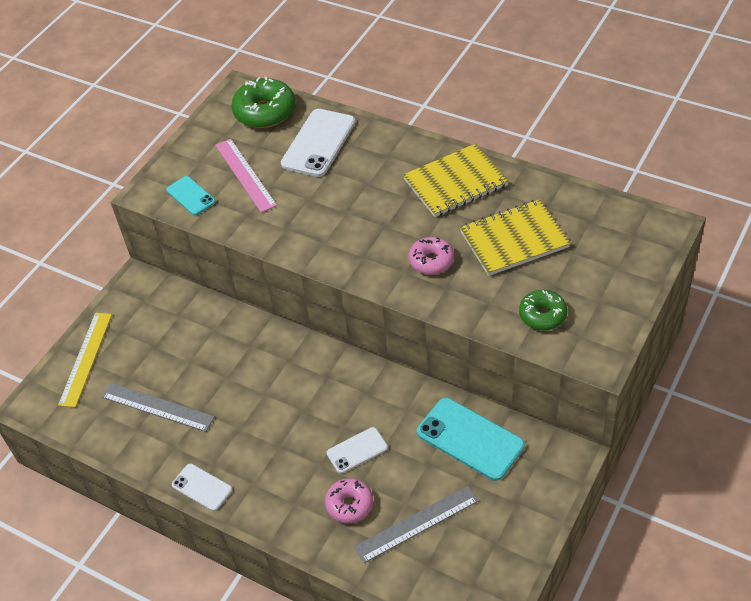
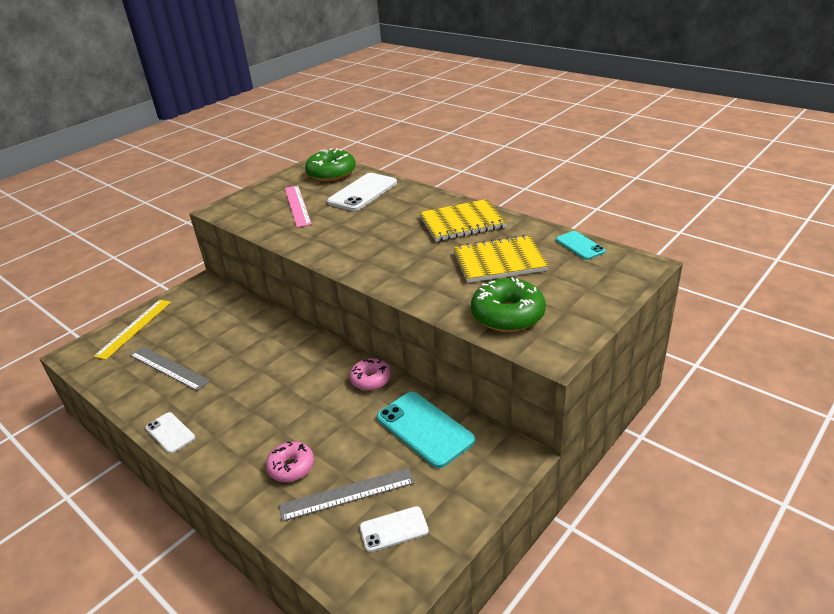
camera: 10 degrees right, 15 degrees down
turquoise phone [166,176,216,215] -> turquoise phone moved to [556,231,606,260]
white phone [327,427,388,474] -> white phone moved to [360,506,429,552]
pink donut [409,237,454,275] -> pink donut moved to [350,358,391,391]
green donut [519,290,567,330] -> green donut [471,277,546,332], size x1.60

